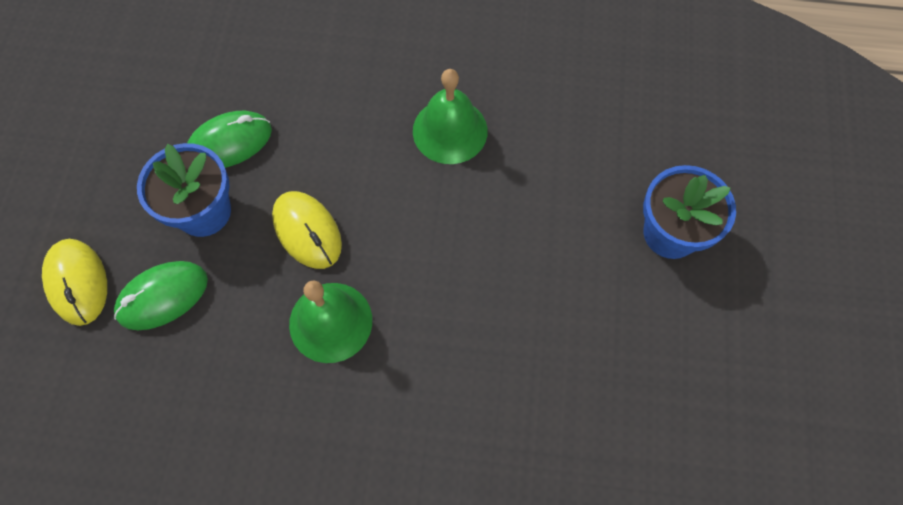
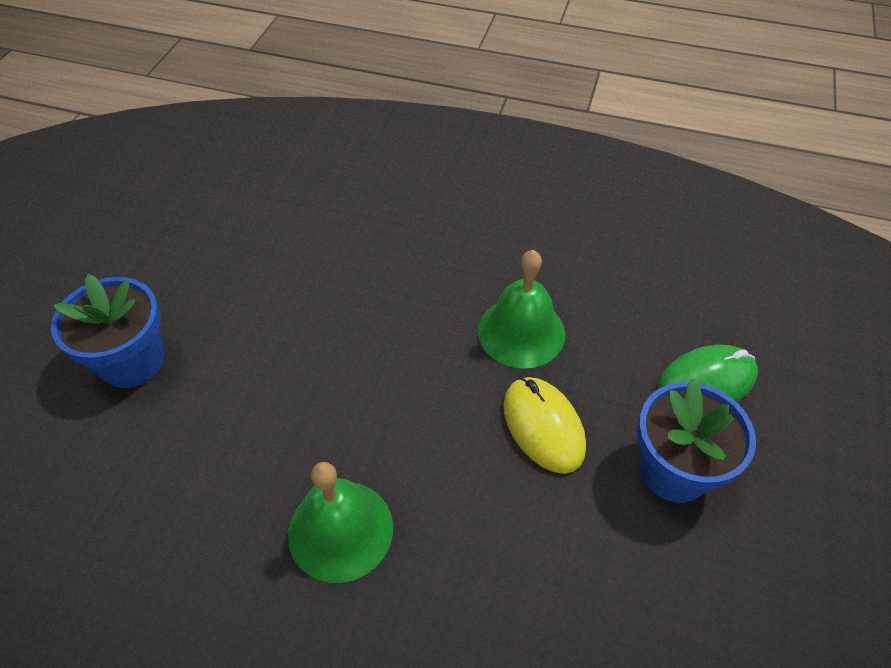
camera: 170 degrees left, 15 degrees down
yellow mouse [42,239,107,326] -> none
green mouse [187,111,272,168] -> none

